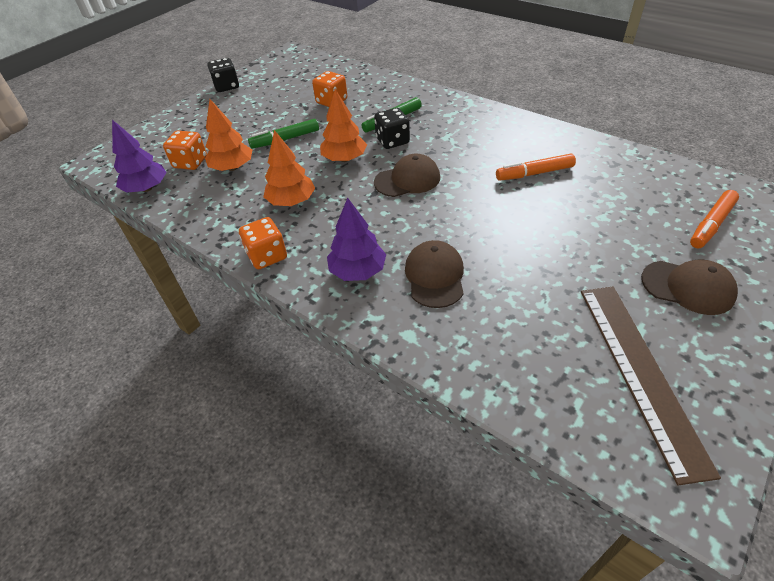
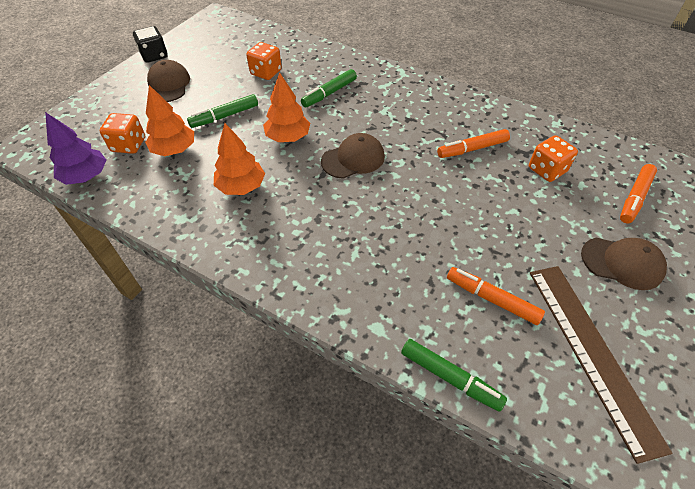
camera: 10 degrees left, 5 degrees up
orange dice [239,217,287,269] -> orange dice moved to [529,135,578,182]
purple tree [327,198,386,281] -> none
black dice [374,108,410,149] -> none
brown cap [405,240,464,308] -> brown cap moved to [147,60,190,102]
none -> green marker [401,339,507,412]
none -> orange marker [447,267,545,325]

